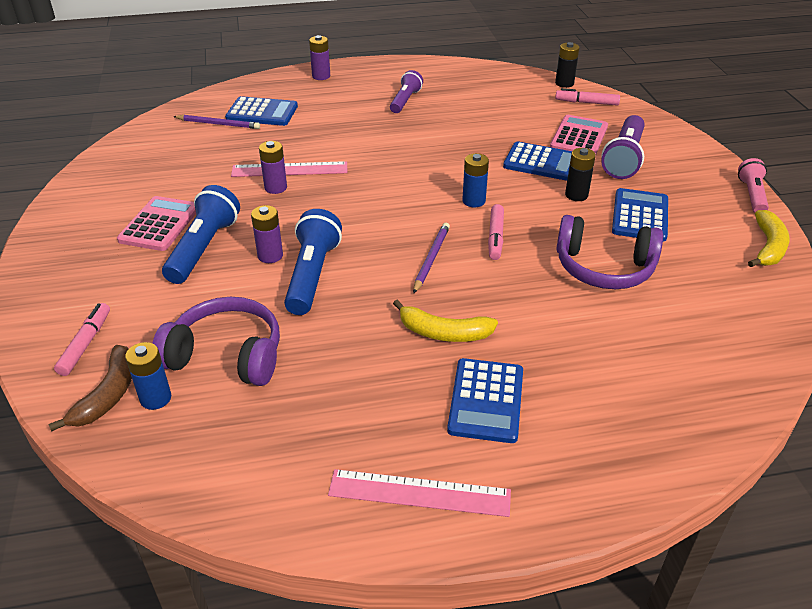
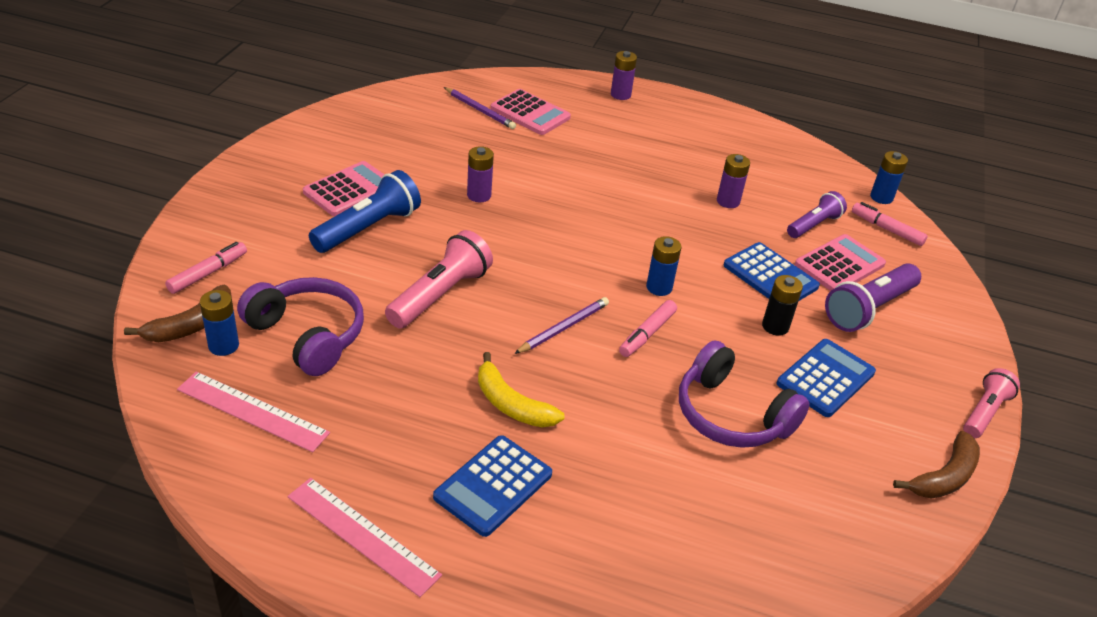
camera: 25 degrees right, 0 degrees up
blue calculator [225,96,298,126] -> pink calculator [490,89,571,135]
pink ruler [231,161,347,177] -> pink ruler moved to [177,372,330,452]
purple battery [251,205,283,263] -> purple battery moved to [717,154,750,208]
blue flashlight [284,209,342,315] -> pink flashlight [385,230,493,328]
purple flashlight [390,70,423,113] -> purple flashlight moved to [787,191,847,238]
black battery [555,42,579,88] -> blue battery [870,151,908,204]
yellow banana [748,210,790,267] -> brown banana [893,431,980,498]

